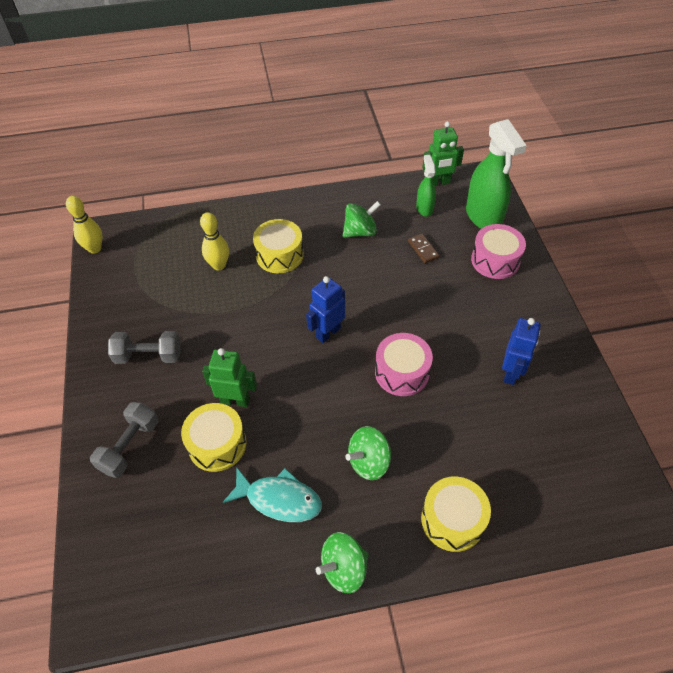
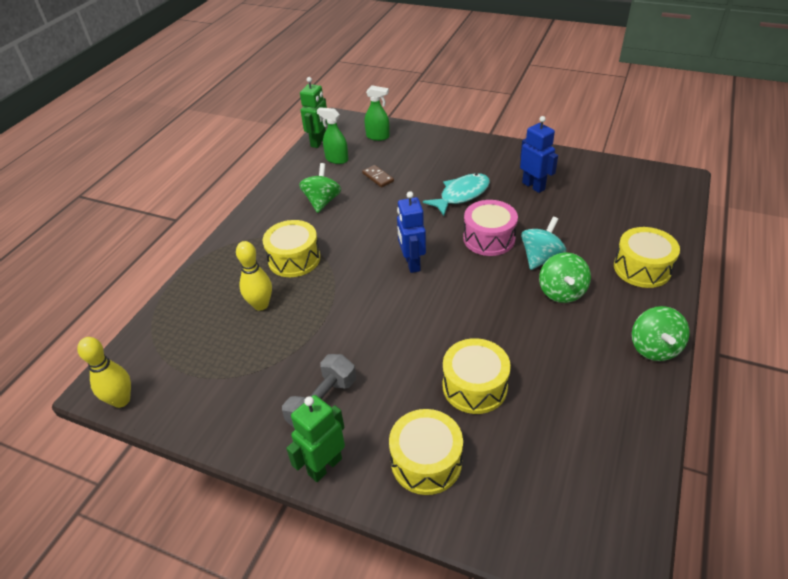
camera: 55 degrees left, 10 degrees down
grey dumbbell [90,402,159,478] -> yellow drum [389,409,463,495]
green robot [202,348,257,407] -> green robot moved to [286,395,345,482]
turquoise fish [223,468,322,522] -> turquoise fish moved to [423,173,490,216]
brown domino [408,234,439,263] -> brown domino turned 45 degrees clockwise [362,165,394,187]
green spray bottle [466,119,527,229] -> green spray bottle [365,85,390,141], size x0.54
pink drum [471,224,526,279] -> none
none -> turquoise spinning top [521,217,566,270]

